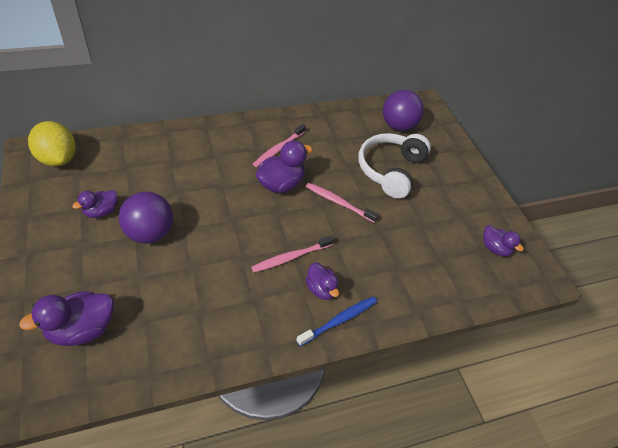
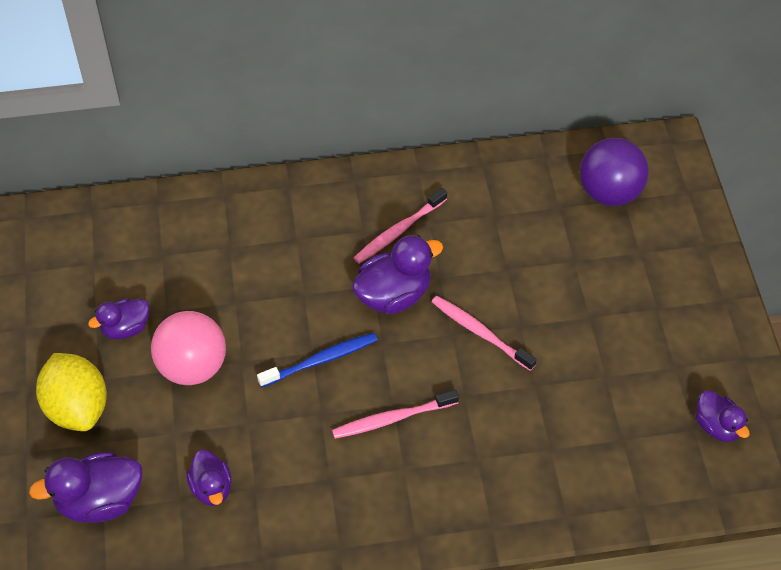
camera: 15 degrees right, 5 degrees up
yellow lemon [28,121,76,166] -> yellow lemon moved to [36,353,107,431]
purple ball [119,192,173,244] -> pink ball [151,311,226,385]
blue toothbrush [296,296,377,346] -> blue toothbrush moved to [257,333,378,388]
purple duck [305,263,339,300] -> purple duck moved to [186,450,232,506]
white headphones [359,133,431,199] -> none

